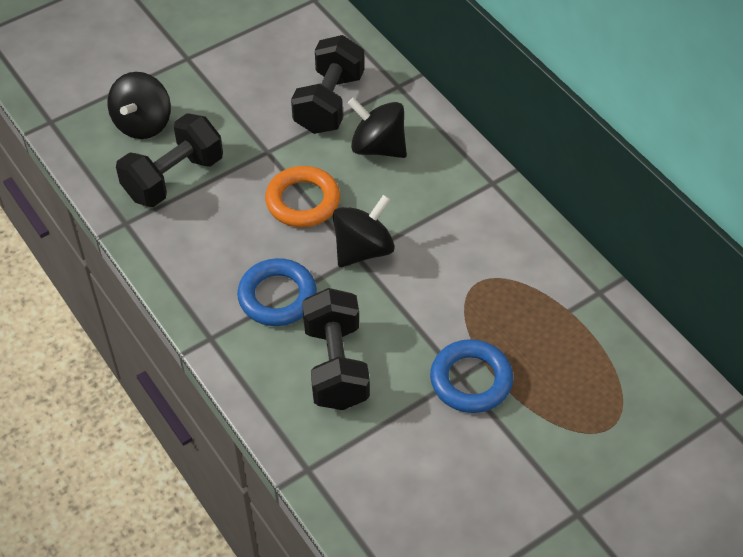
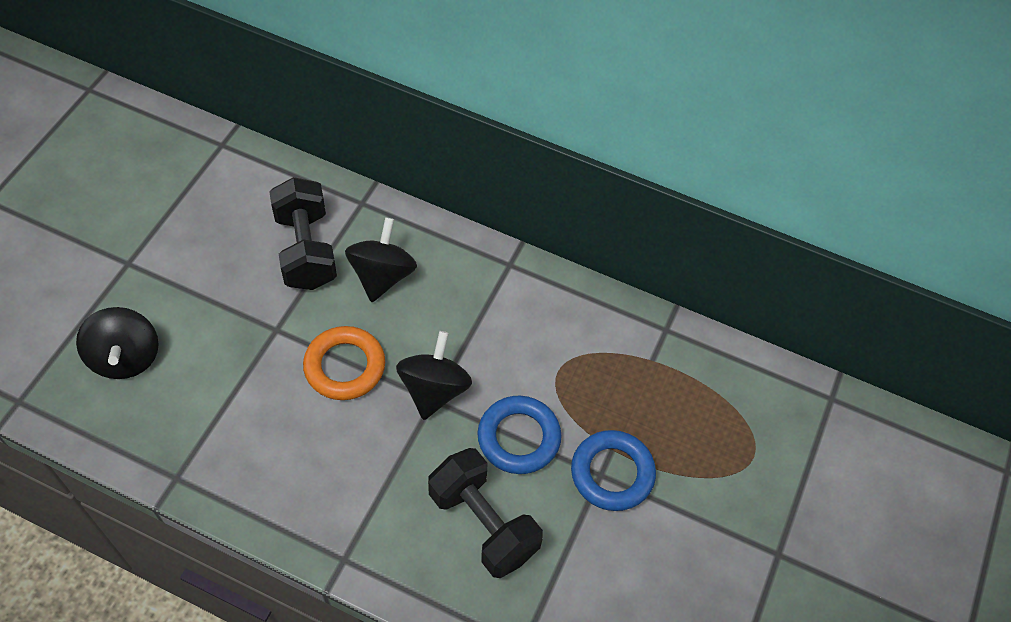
camera: 35 degrees left, 5 degrees up
black dumbbell [116,113,223,207] -> none
blue ring [237,258,317,326] -> blue ring moved to [477,396,562,474]
black spinning top [347,98,407,158] -> black spinning top turned 105 degrees clockwise [345,217,417,302]

